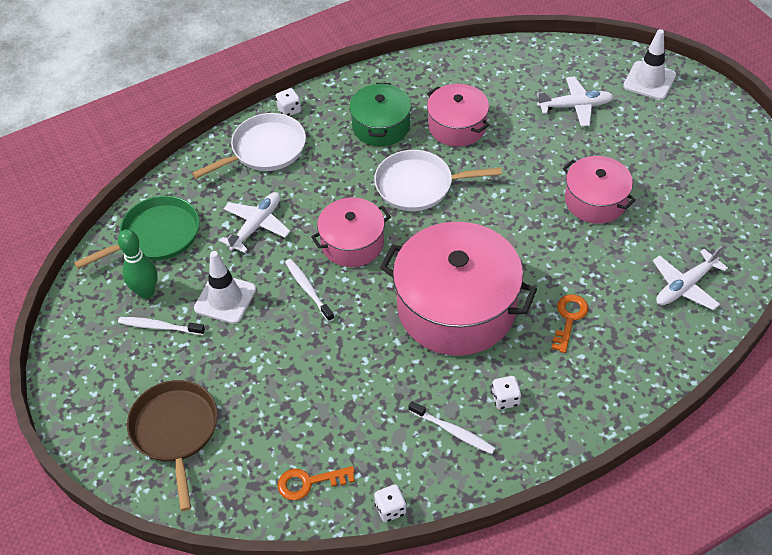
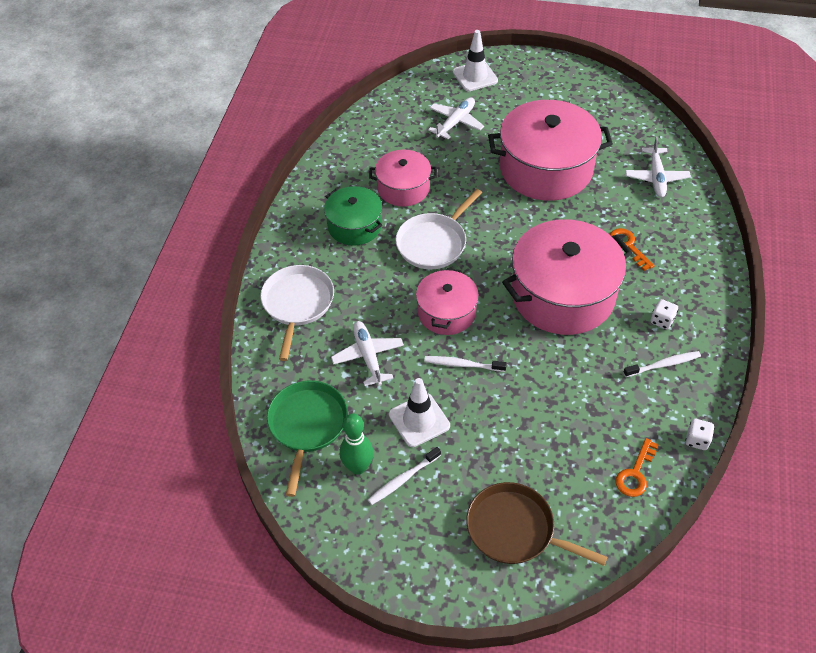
camera: 50 degrees left, 0 degrees up
white dice [276,88,301,116] -> none
pink pot [563,156,636,224] -> pink pot [488,100,613,201], size x1.79

